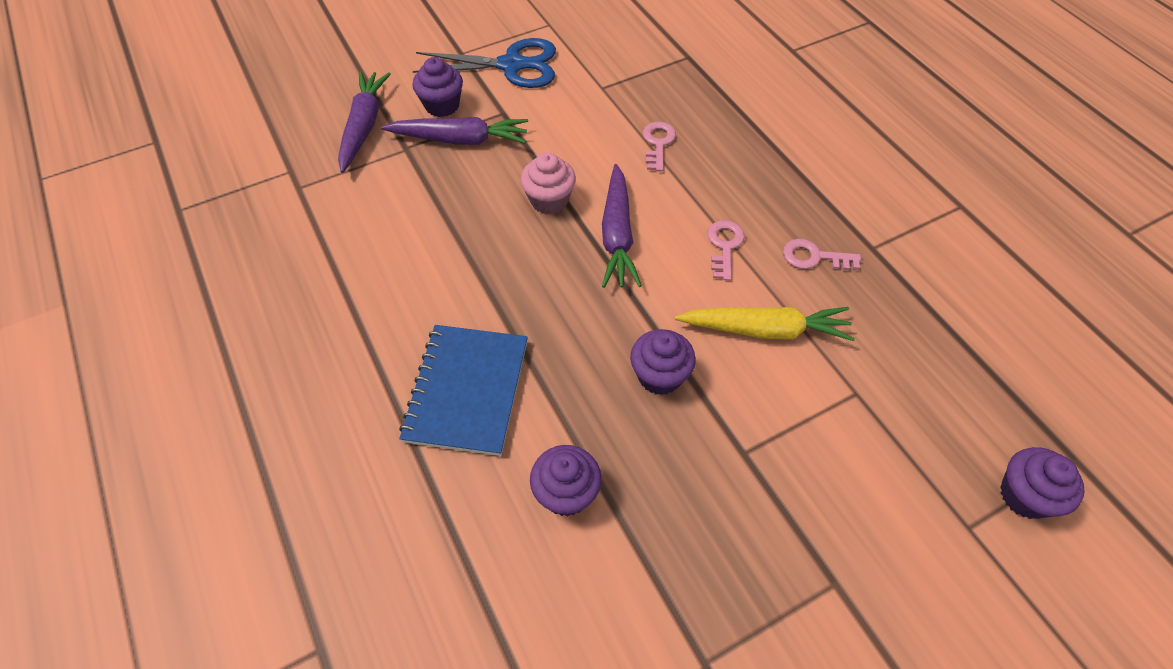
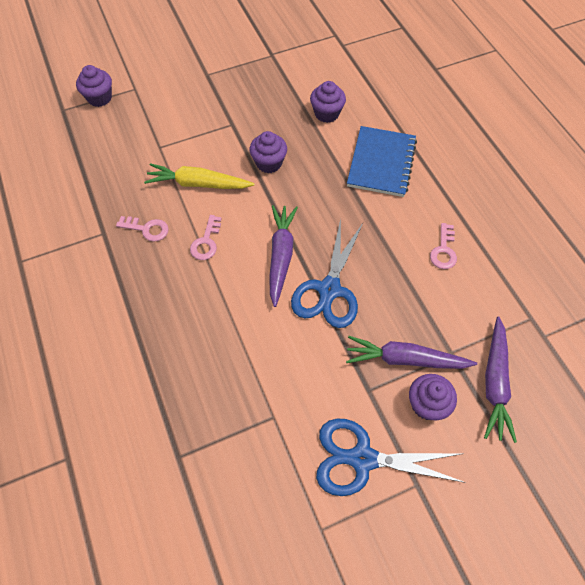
camera: 175 degrees left, 5 degrees up
pink cupcake [520,152,576,214] -> blue scissors [291,219,363,328]
pink key [643,122,676,171] -> pink key moved to [430,223,457,269]

